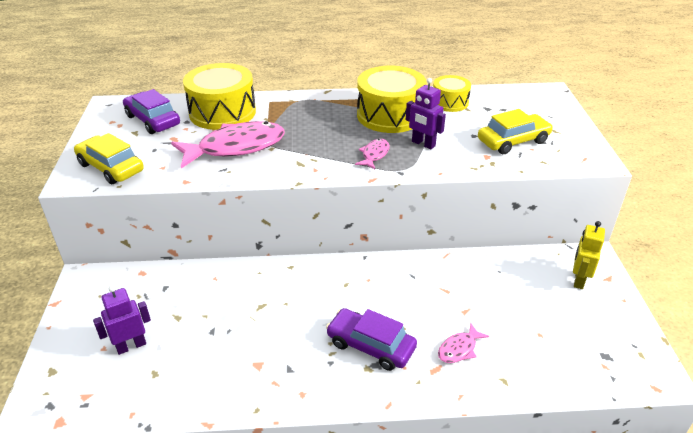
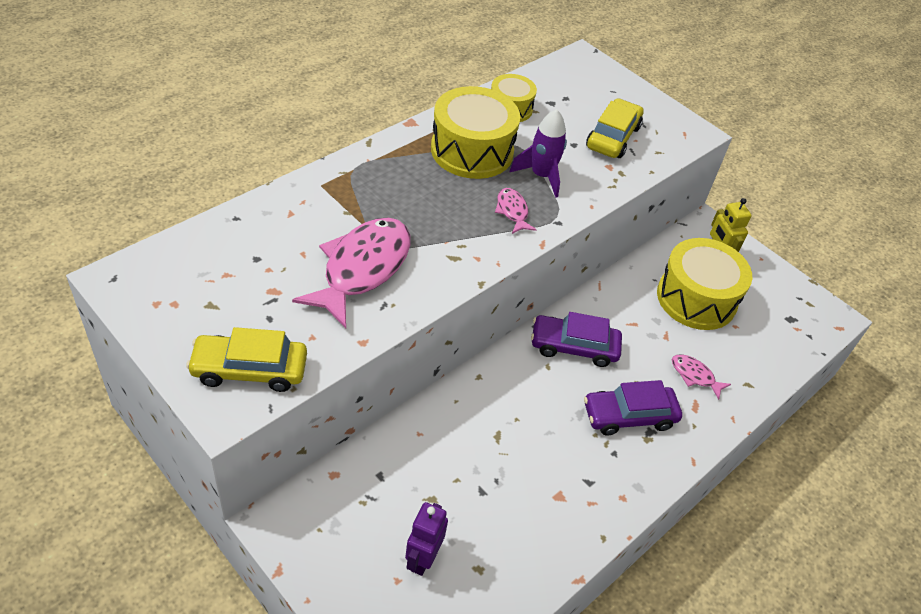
camera: 45 degrees left, 10 degrees up
purple car [123,89,180,134] -> purple car moved to [531,312,622,367]
yellow drum [183,63,256,130] -> yellow drum moved to [657,238,752,330]
purple robot [406,78,446,149] -> purple rocket [509,109,567,197]
pink fish [438,323,489,363] -> pink fish turned 120 degrees clockwise [672,354,731,400]

